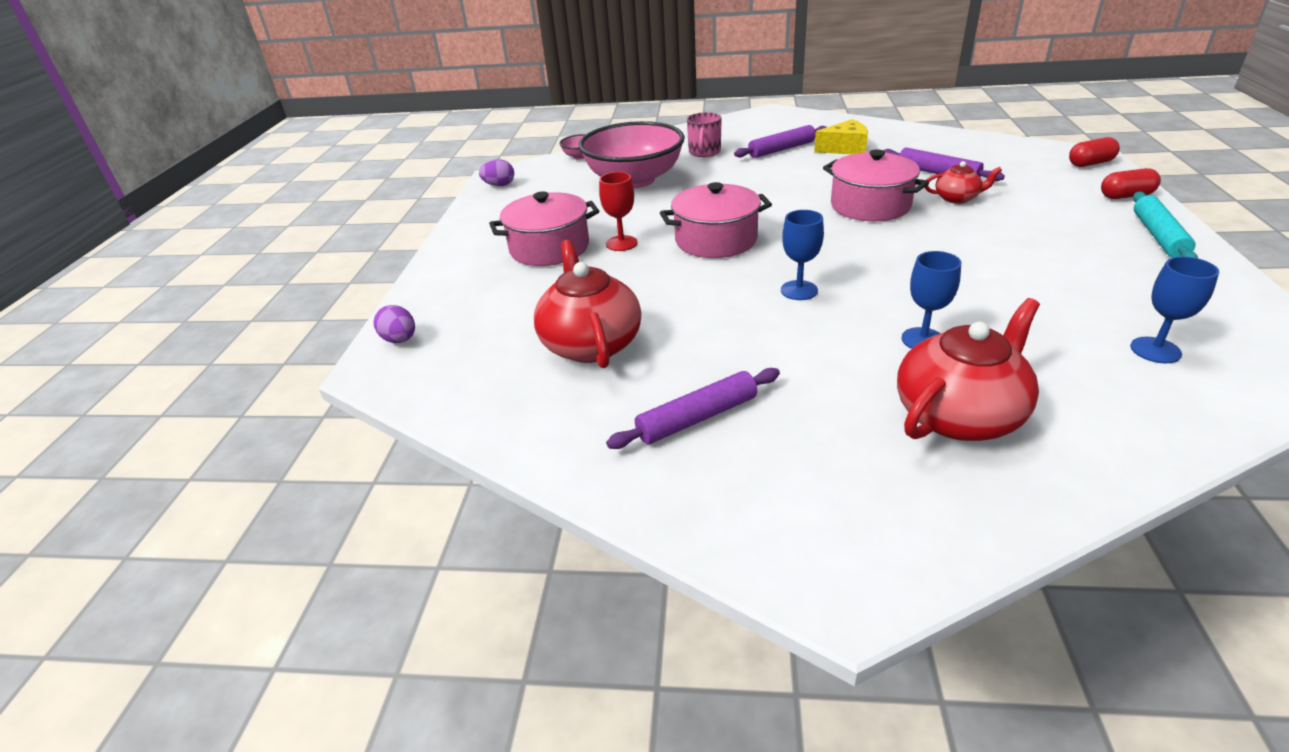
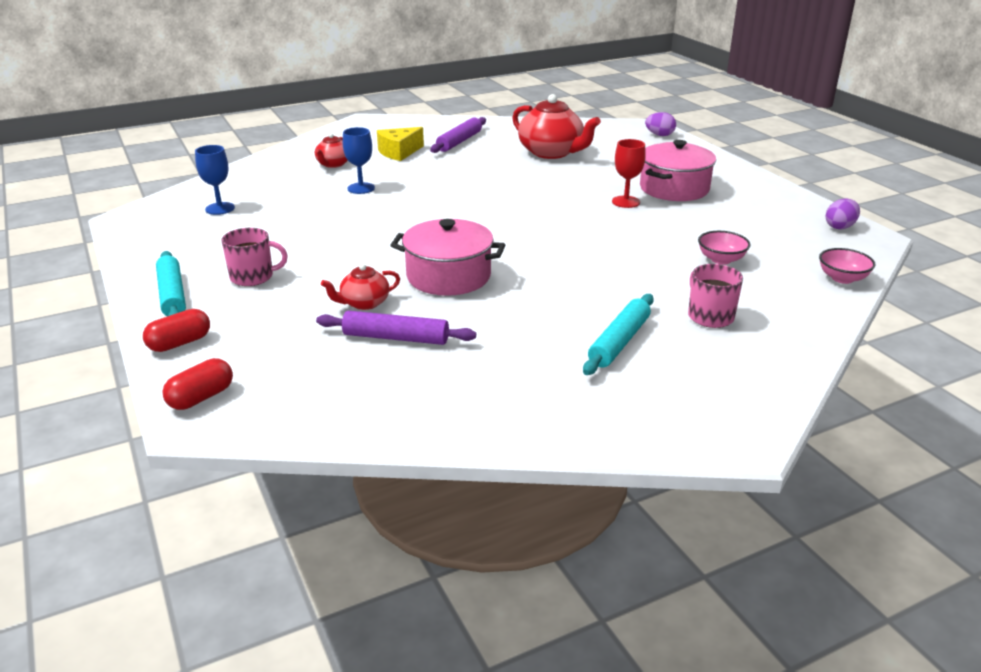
camera: 145 degrees right, 5 degrees down
pink bowl [579,121,685,188] -> pink bowl [698,231,751,265], size x0.41
pink pot [660,182,772,258] -> none
purple rolling pin [734,125,826,158] -> turquoise rolling pin [583,294,654,375]
blue goblet [781,210,824,300] -> none
yellow cheese [814,119,868,154] -> yellow cheese moved to [377,127,424,161]
red teapot [897,298,1040,441] -> red teapot [315,133,348,168], size x0.53
none -> pink mug [221,228,288,286]

